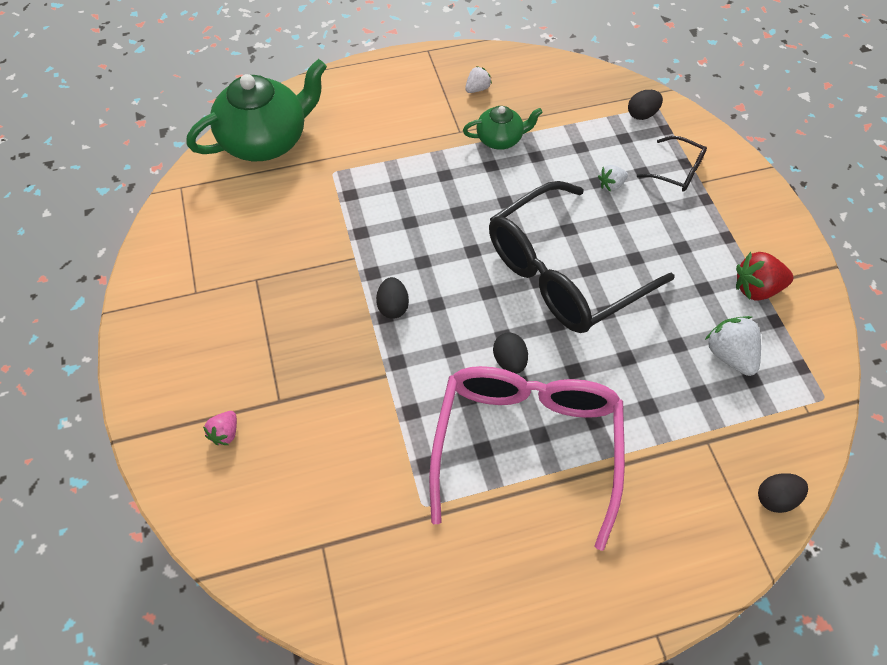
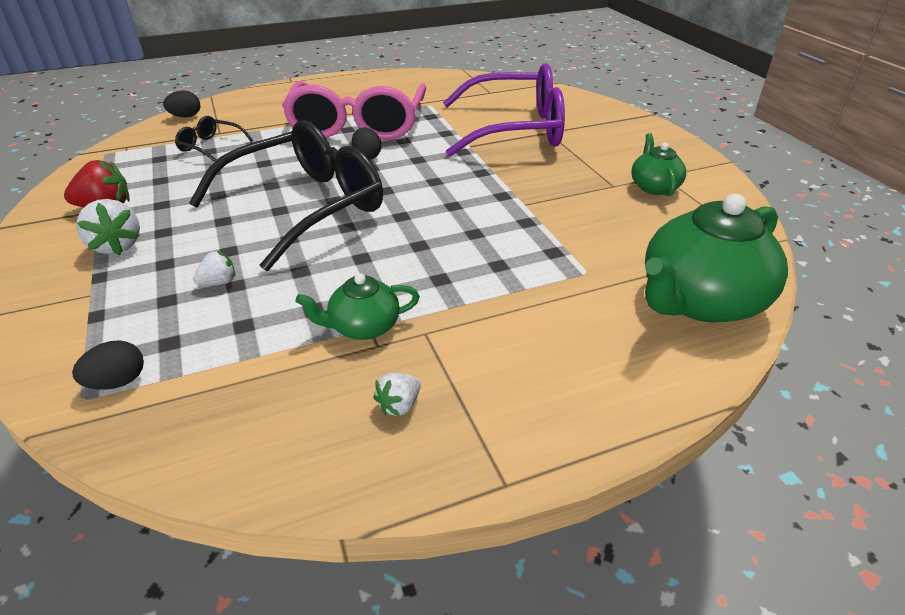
camera: 175 degrees right, 20 degrees down
pink strawberry [203,411,237,445] -> none
black egg [376,277,409,319] -> none
black glasses [637,136,707,192] -> black glasses moved to [175,116,253,162]
white strawberry [705,316,761,376] -> white strawberry moved to [76,199,140,255]
none -> purple glasses [443,63,565,157]
none -> green teapot [631,133,686,196]

